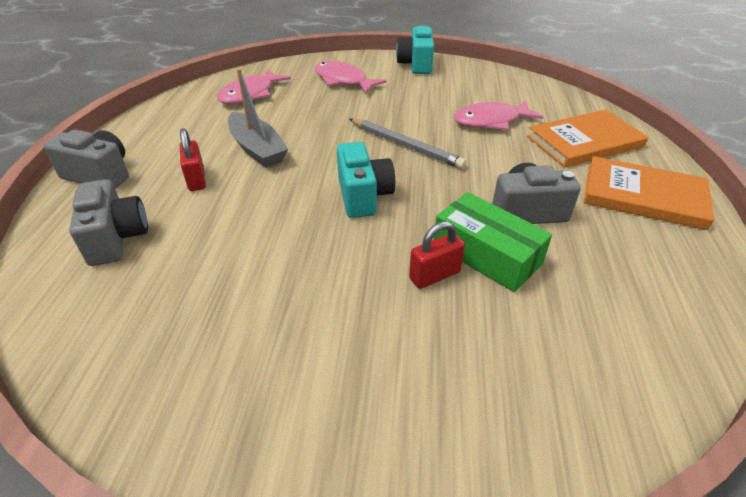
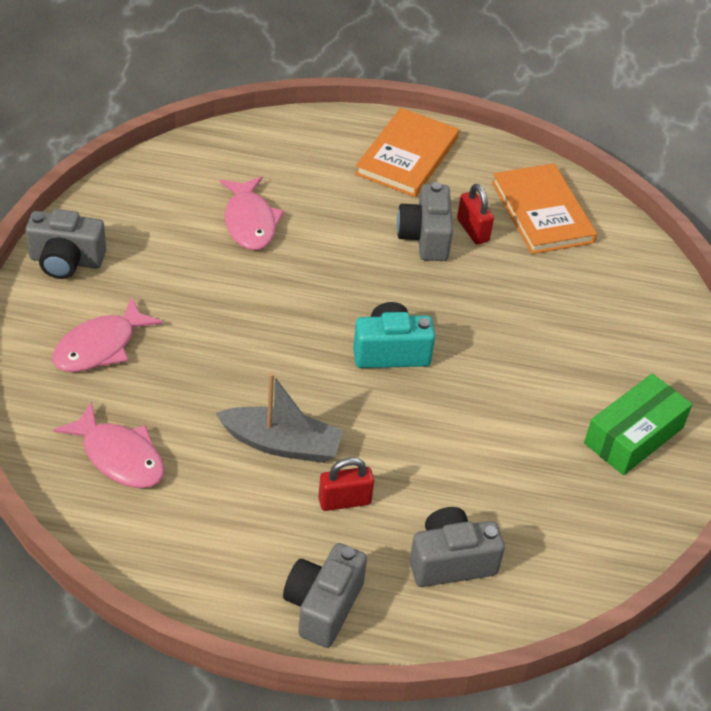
camera: 90 degrees left, 5 degrees up
grey boat [228,69,288,168] -> grey boat turned 45 degrees clockwise [215,372,344,463]
grey pencil [349,119,466,169] -> none
turquoise camera [396,24,434,74] -> grey camera [26,209,106,279]
red padlock [409,221,465,289] -> red padlock moved to [457,184,494,244]
green box [434,192,552,292] -> green box moved to [584,374,692,475]
orange book [527,110,648,167] -> orange book moved to [492,163,597,254]

